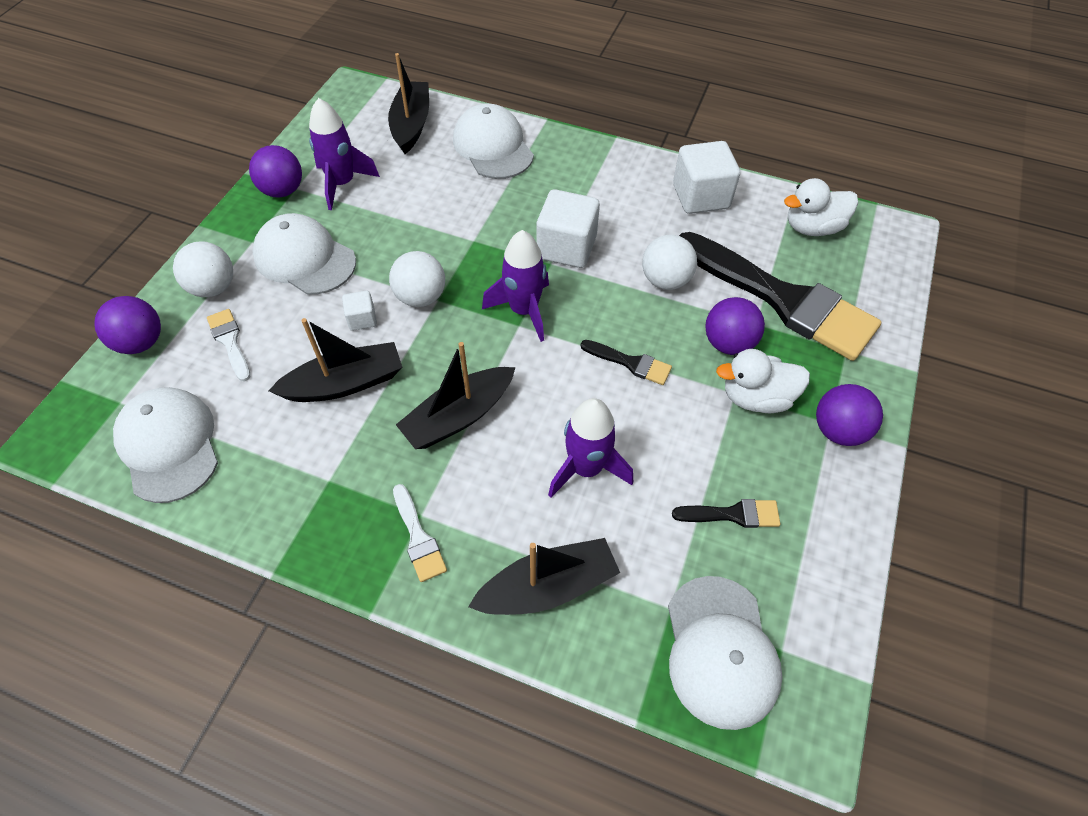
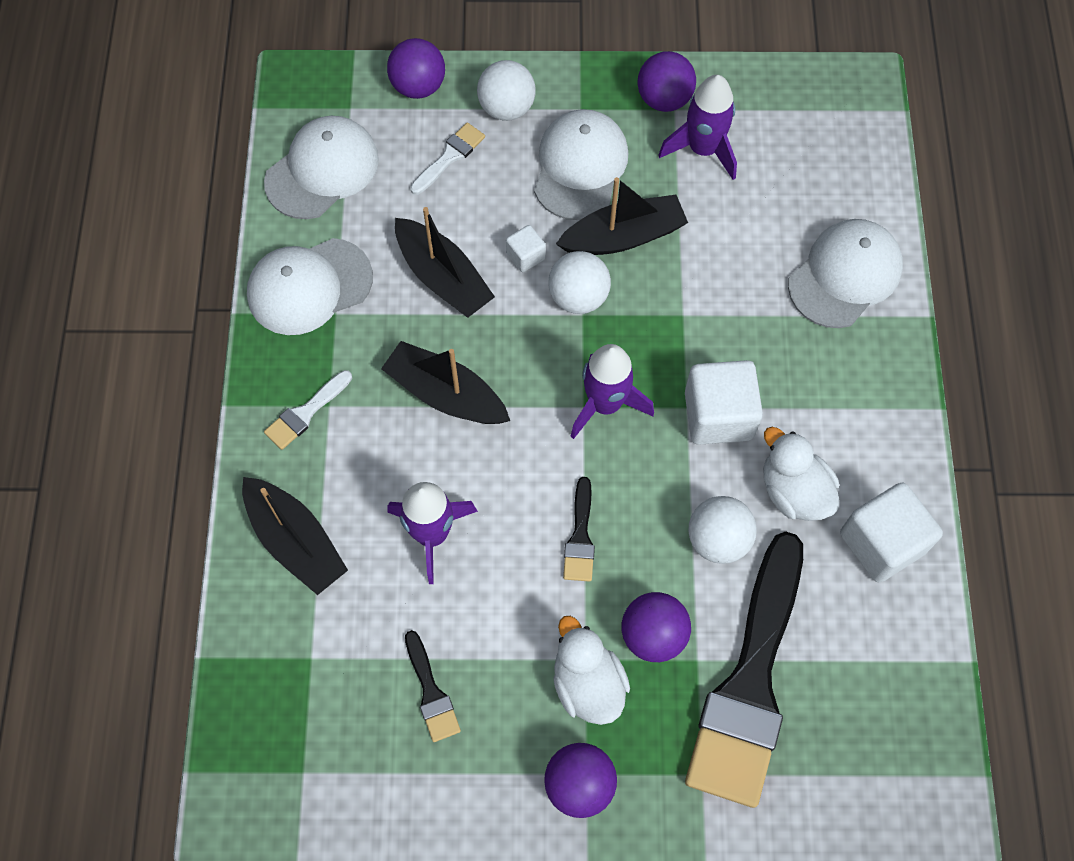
camera: 70 degrees right, 10 degrees up
black boat [388,53,429,154] -> black boat moved to [556,177,688,255]
white cap [668,576,782,730] -> white cap moved to [247,238,373,335]
white duck [784,178,858,236] -> white duck moved to [763,427,839,521]

